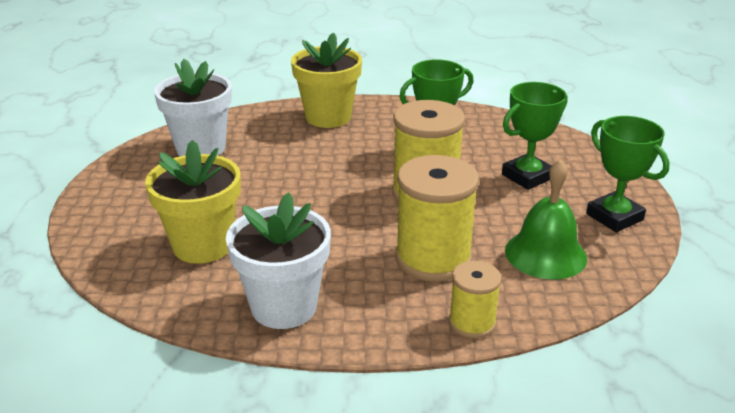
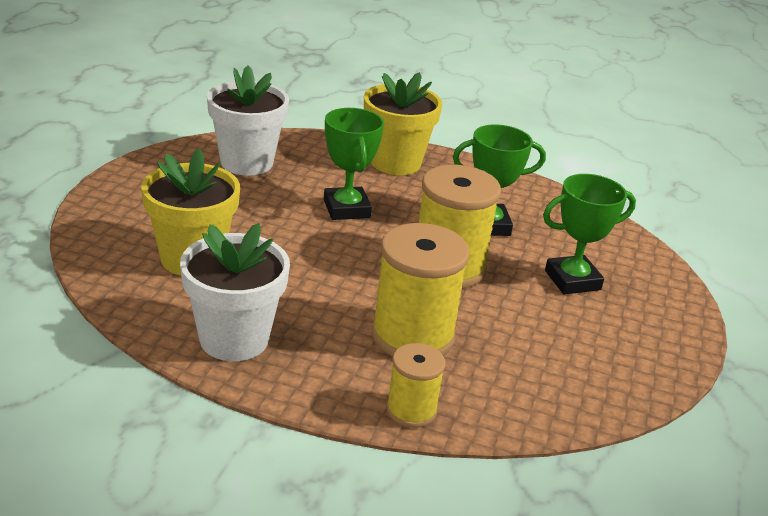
camera: 15 degrees right, 0 degrees up
green bell [505,159,587,279] -> none
green trophy [586,116,670,232] -> green trophy moved to [324,108,384,220]

